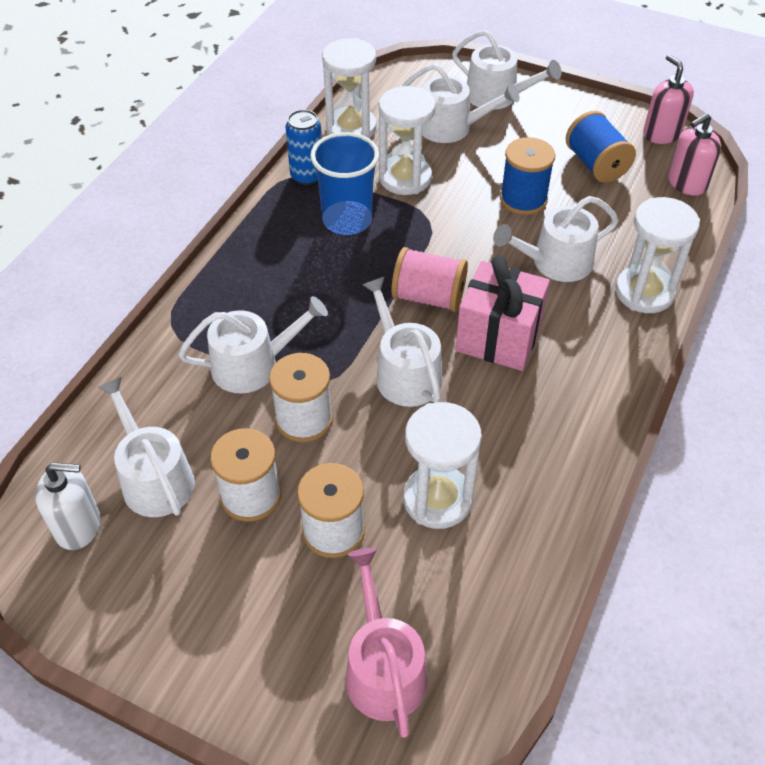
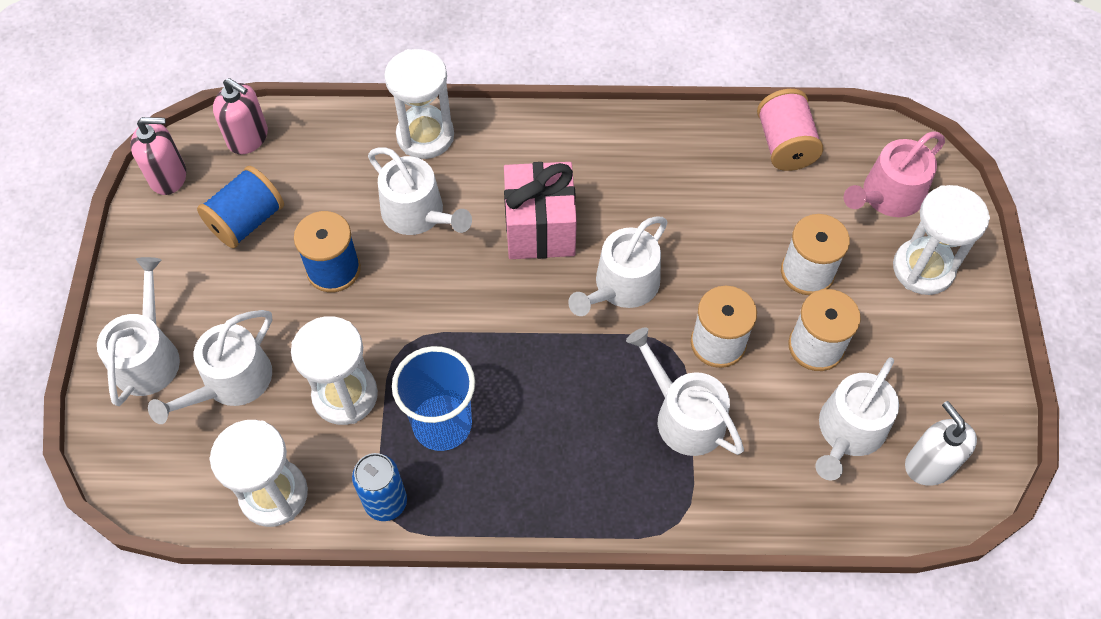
camera: 115 degrees left, 10 degrees up
pink spool [391,247,468,312] -> pink spool moved to [757,89,823,171]
white watering can [402,63,520,143] -> white watering can turned 135 degrees counterclockwise [148,310,272,424]
white hourglass [403,402,482,529] -> white hourglass moved to [893,185,990,295]
pink soap dispenser [643,54,694,144] -> pink soap dispenser turned 135 degrees counterclockwise [130,117,186,195]

